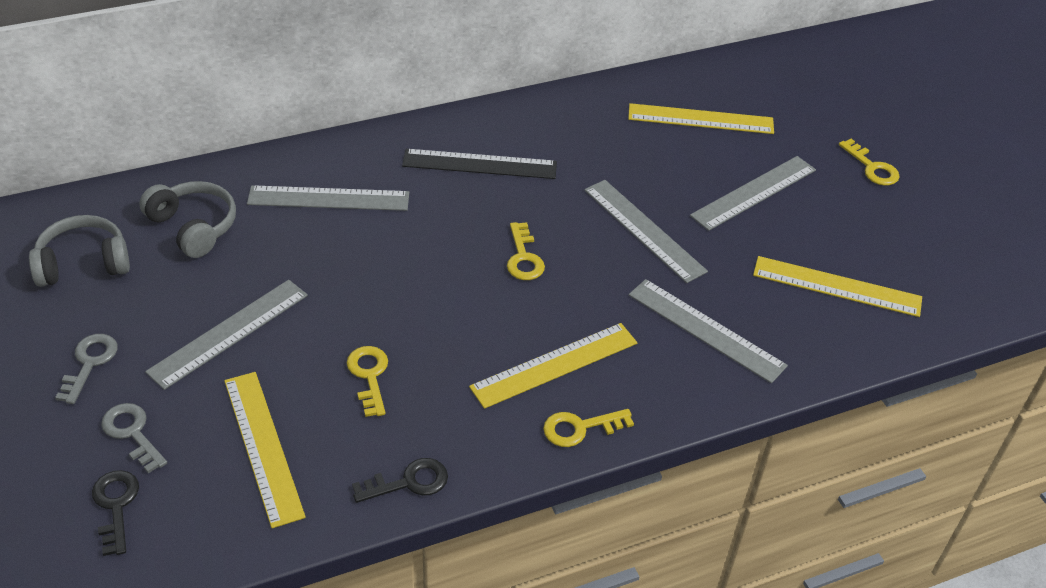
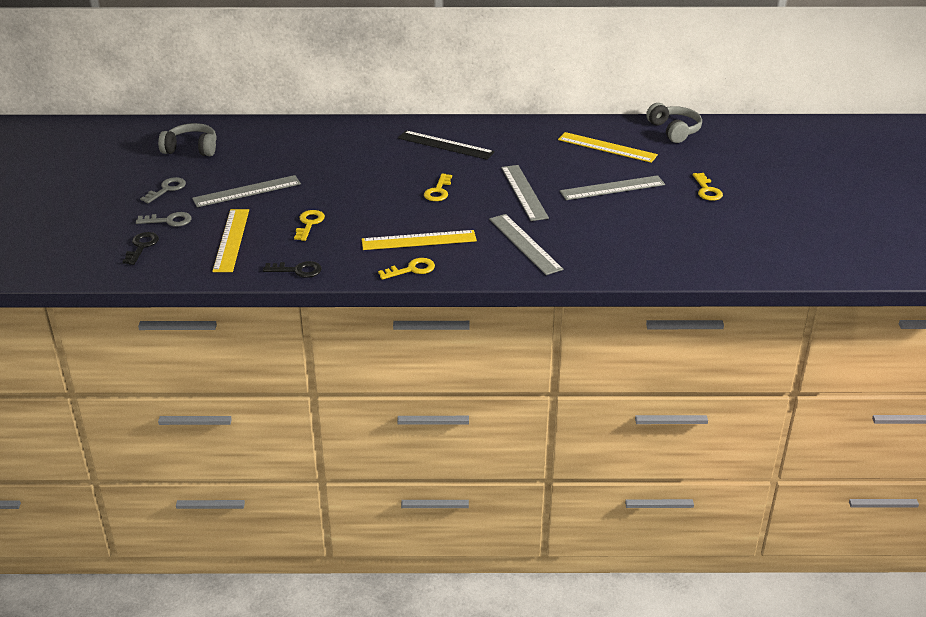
camera: 25 degrees right, 10 degrees down
grey key [101,403,167,473] -> grey key turned 105 degrees clockwise [136,212,192,227]
grey headphones [139,181,236,258] -> grey headphones moved to [646,103,702,143]
grey ruler [247,185,409,211] -> none
yellow key [543,409,634,447] -> yellow key turned 150 degrees clockwise [378,258,435,280]
yellow ruler [753,256,922,317] -> none

